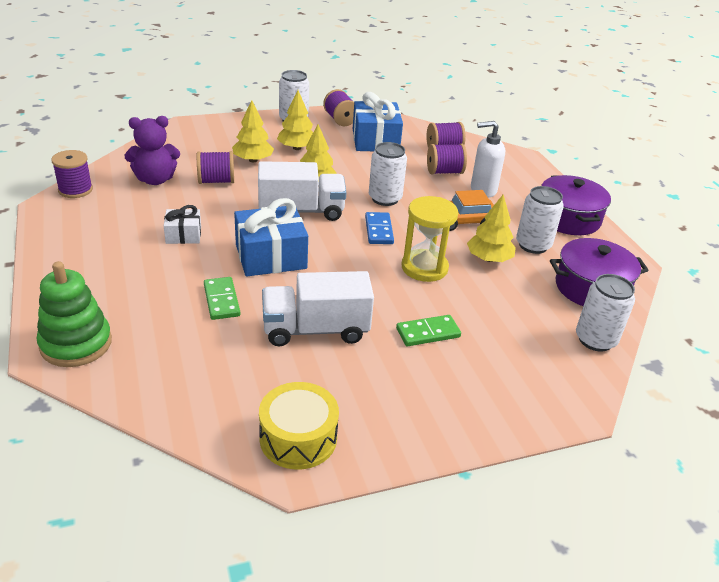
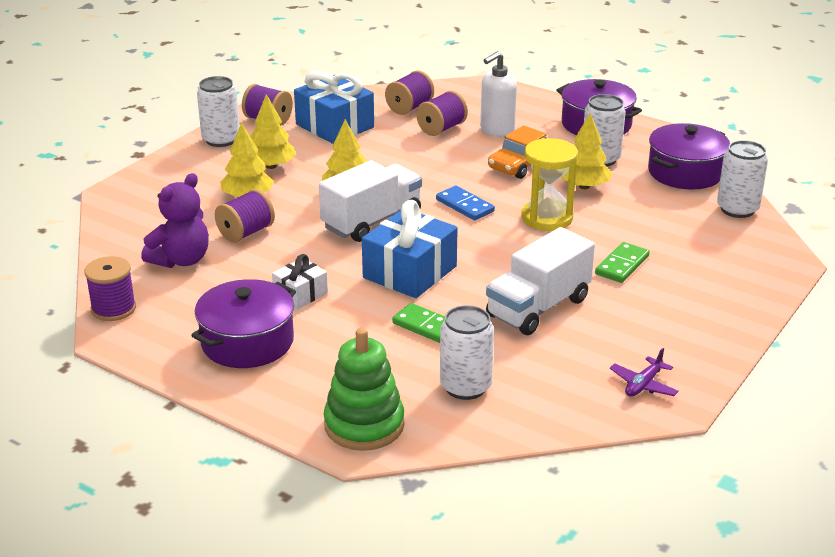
camera: 35 degrees left, 5 degrees down
yellow drum [259,382,339,470] -> purple plane [610,348,679,397]
white can [369,142,407,206] -> white can moved to [440,305,494,400]
none -> purple pot [191,279,296,368]

